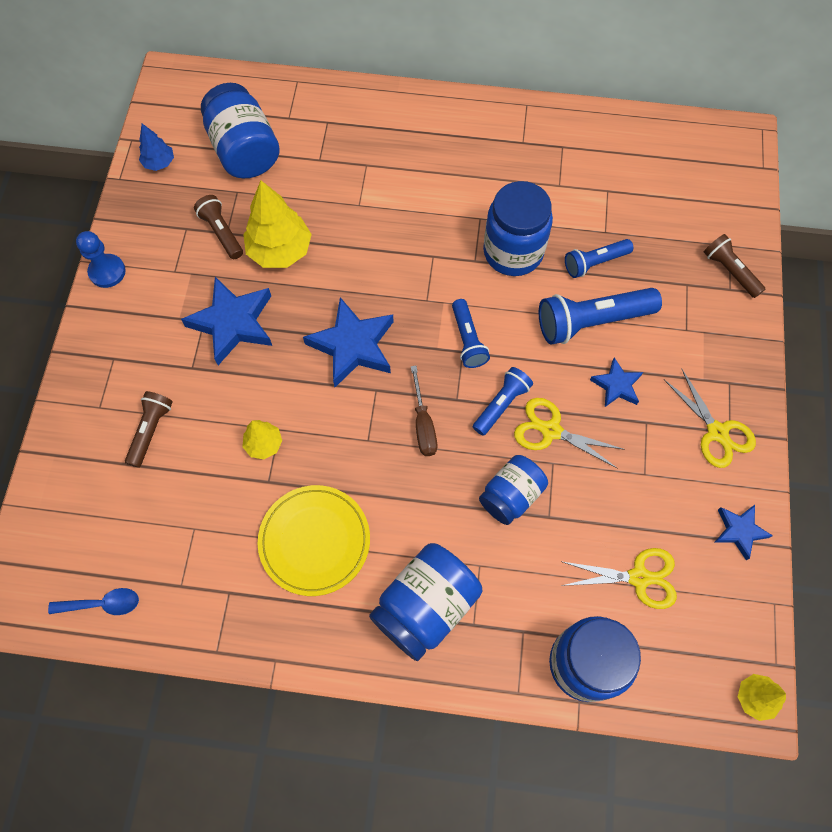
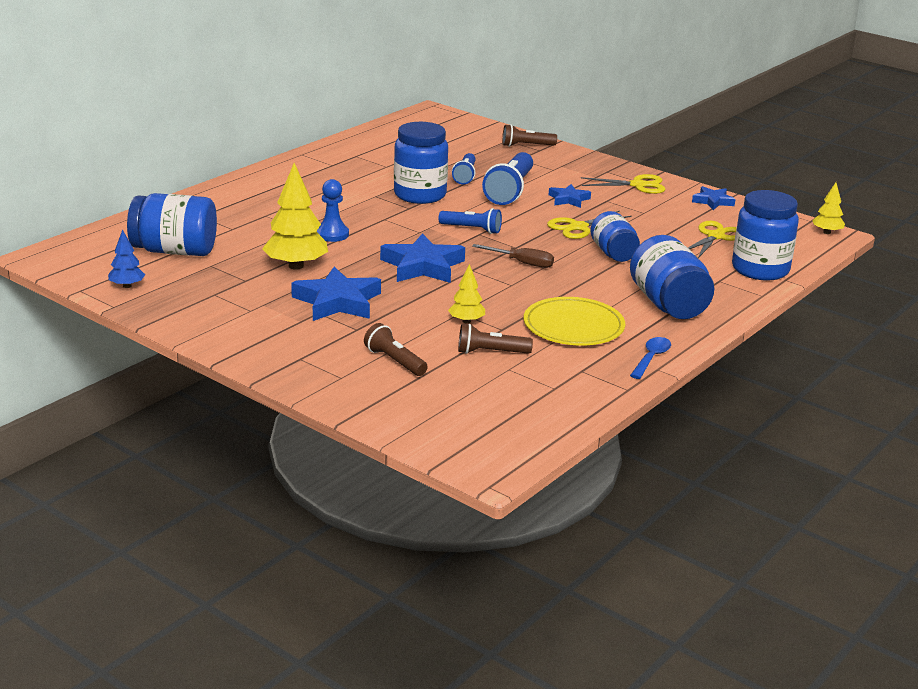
camera: 60 degrees left, 40 degrees down
blue spoon [48,588,139,615] -> blue spoon moved to [630,337,671,379]
blue pawn [76,231,126,288] -> blue pawn moved to [316,179,349,242]
brown flashlight [194,195,243,259] -> brown flashlight moved to [458,324,533,354]
blue flashlight [473,367,533,436] -> none

